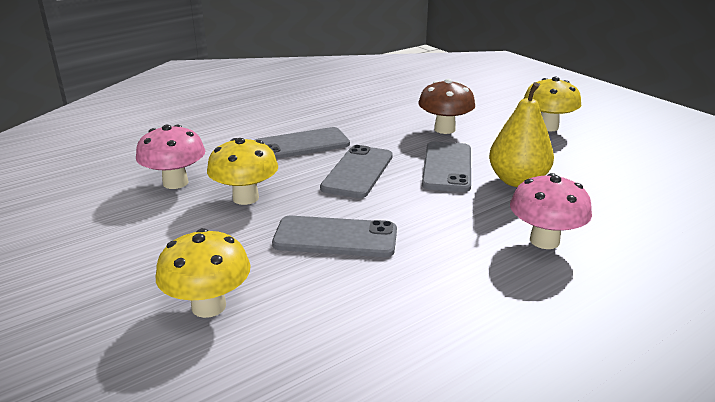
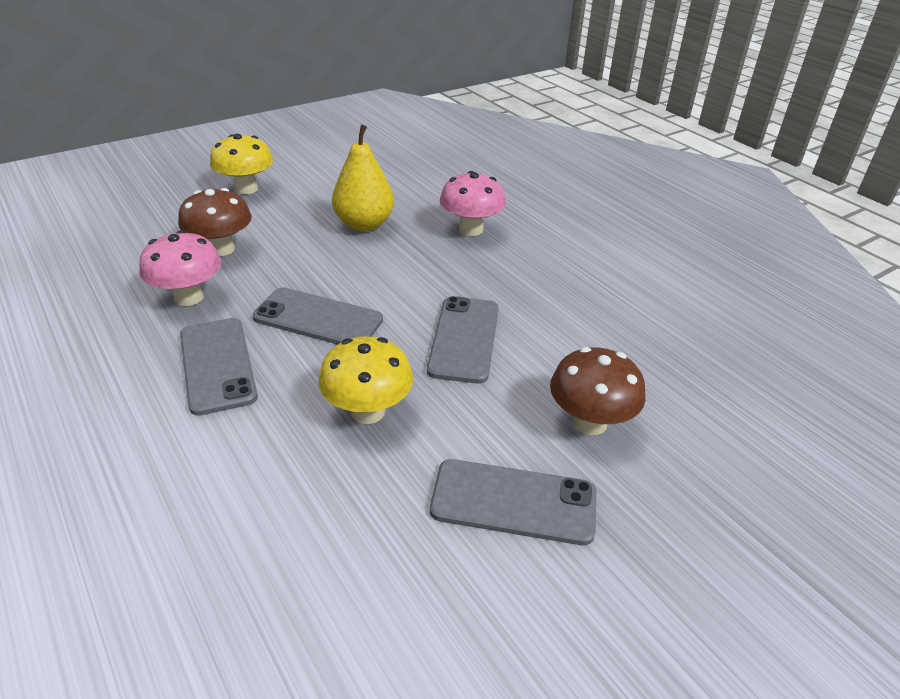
camera: 90 degrees left, 10 degrees up
pink mushroom [136,125,205,189] -> pink mushroom moved to [139,230,221,306]
yellow mushroom [156,228,251,318] -> brown mushroom [550,347,646,435]
grey phone [422,142,471,192] -> grey phone moved to [430,459,596,545]

